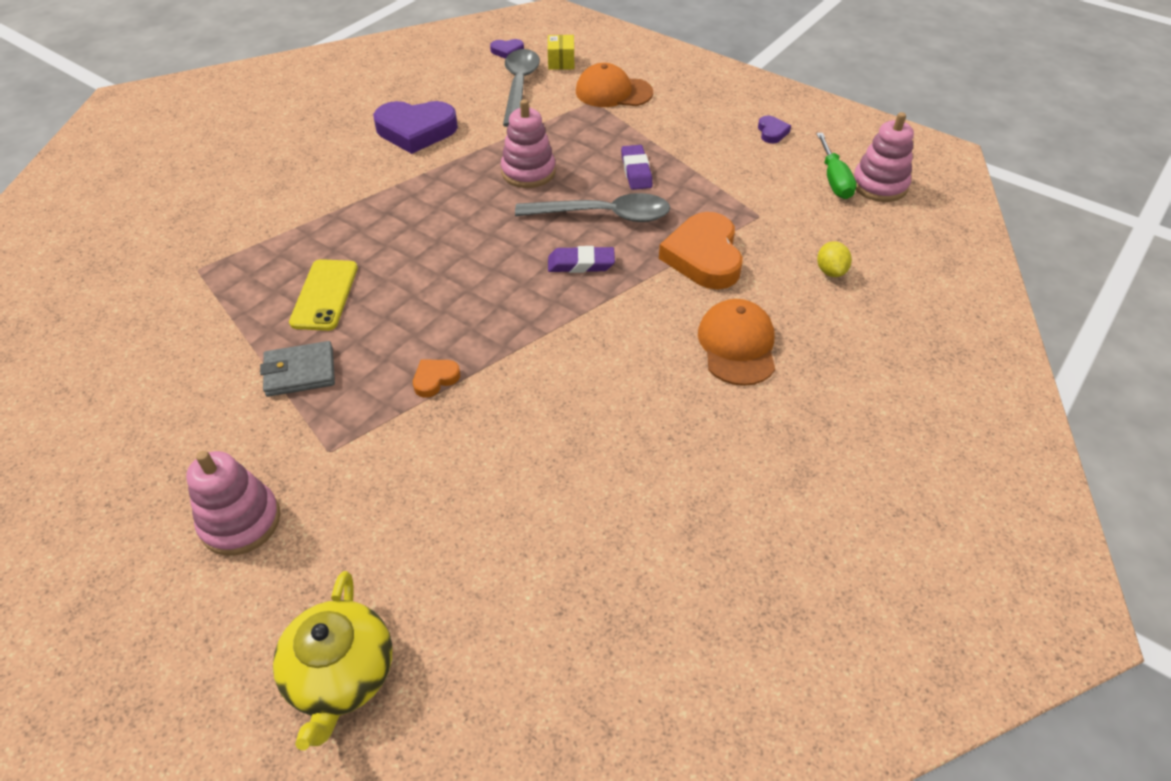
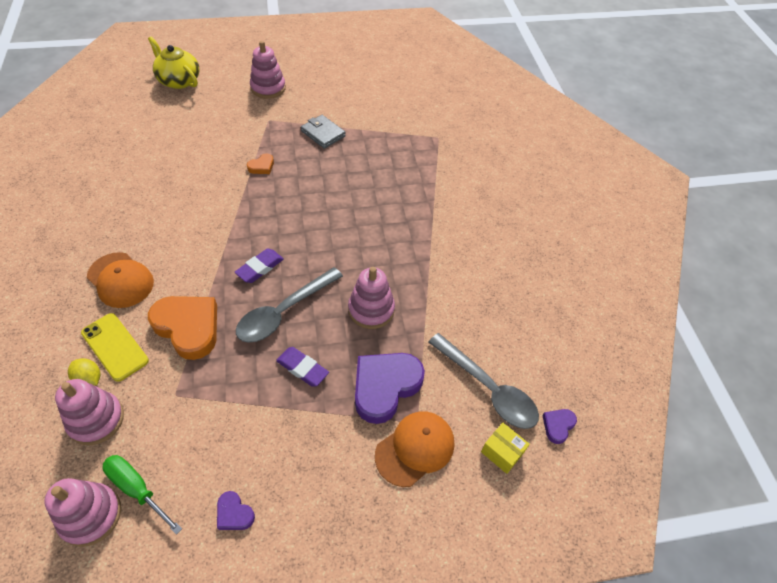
camera: 130 degrees right, 5 degrees up
grey wallet [260,341,335,397] -> grey wallet turned 75 degrees counterclockwise [301,115,346,149]
yellow phone [289,259,358,331] -> yellow phone moved to [81,313,149,382]
purple heart [373,101,458,154] -> purple heart moved to [355,353,425,424]
orange heart [413,359,460,398] -> orange heart turned 45 degrees clockwise [247,153,274,174]
none -> pink stacking toy [55,379,124,445]

